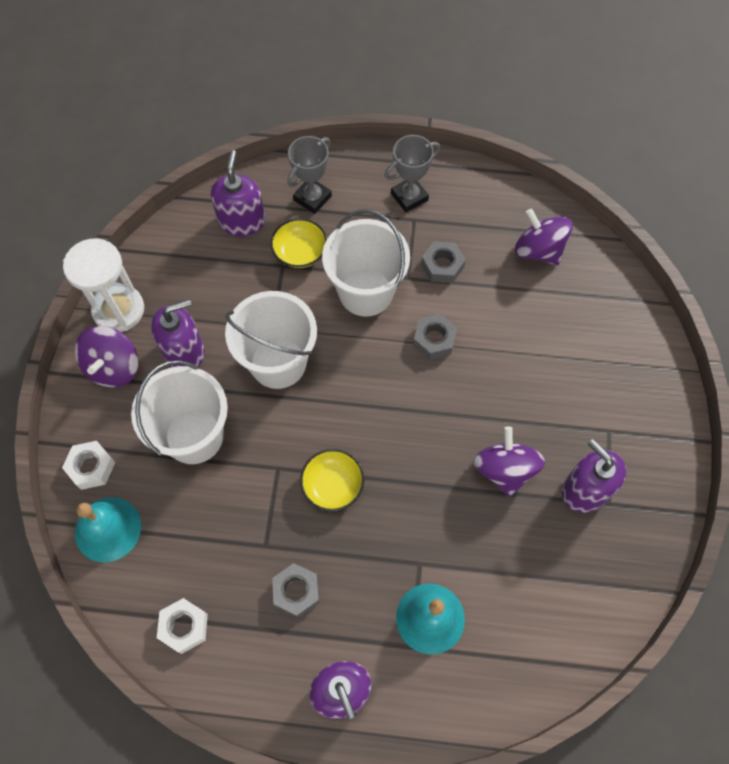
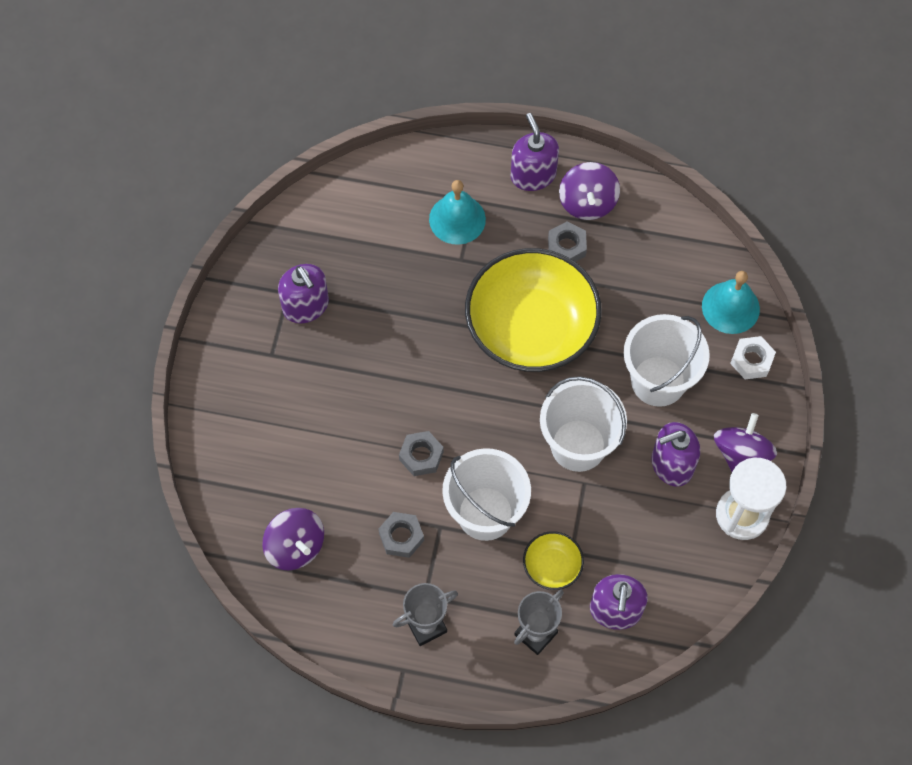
camera: 175 degrees left, 0 degrees up
white nut [157,598,208,654] -> none
yellow bowl [300,449,365,511] -> yellow bowl [465,248,602,372], size x2.35
purple spinning top [473,427,545,497] -> purple spinning top moved to [559,162,620,220]

